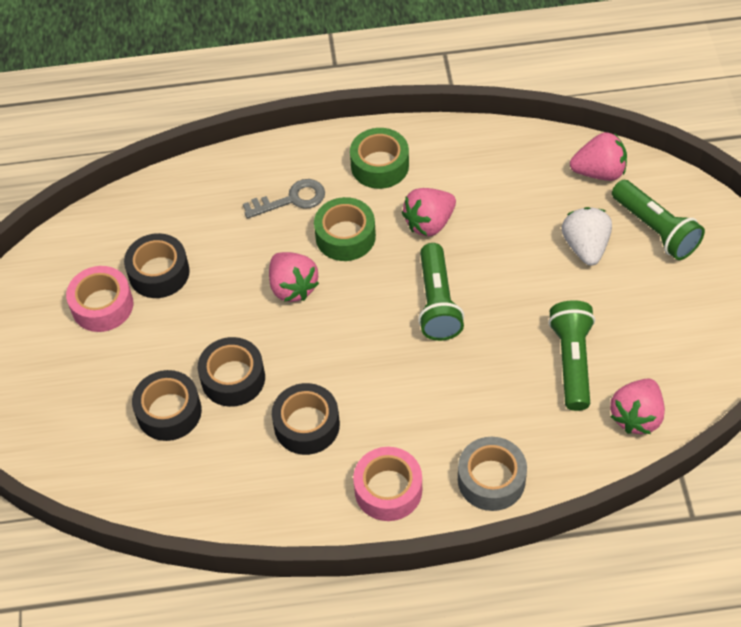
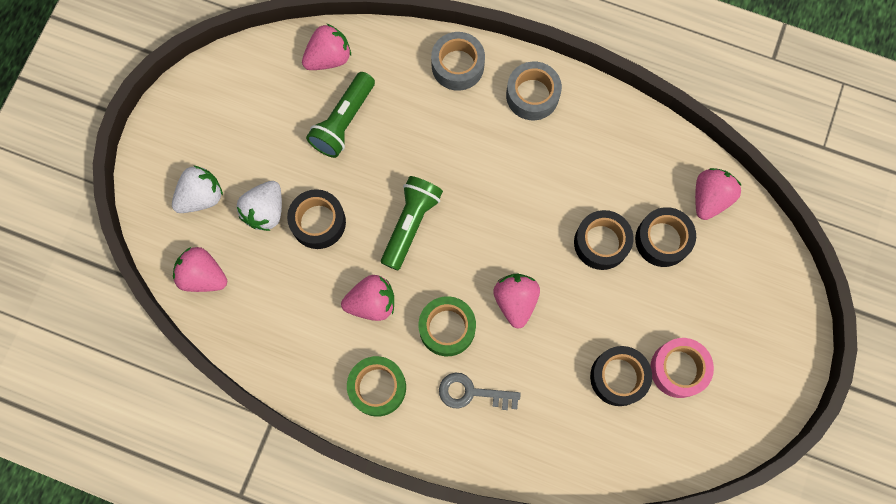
camera: 155 degrees left, 20 degrees up
black tape [272,383,340,455] -> black tape moved to [287,189,346,249]
pink tape [353,447,422,521] -> grey tape [506,62,562,120]
green flashlight [612,180,705,260] -> white strawberry [172,165,223,213]
none -> pink strawberry [695,168,742,220]

